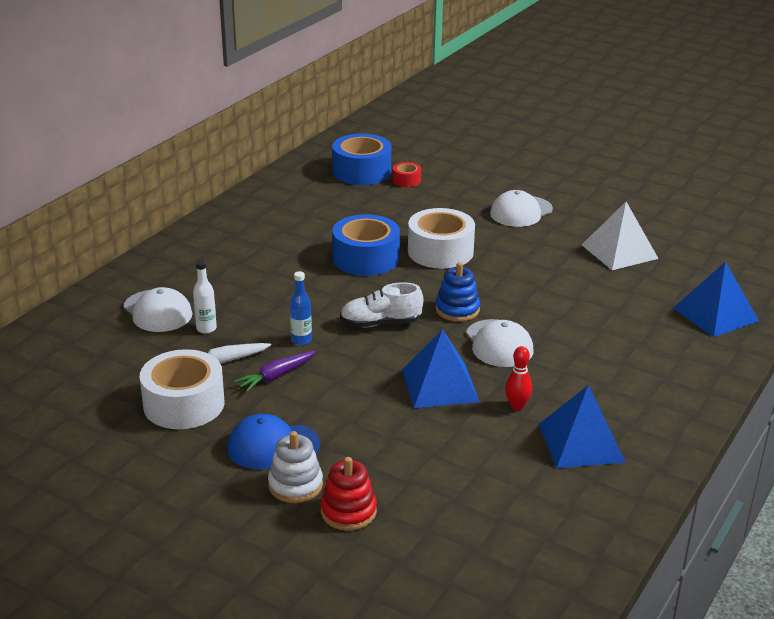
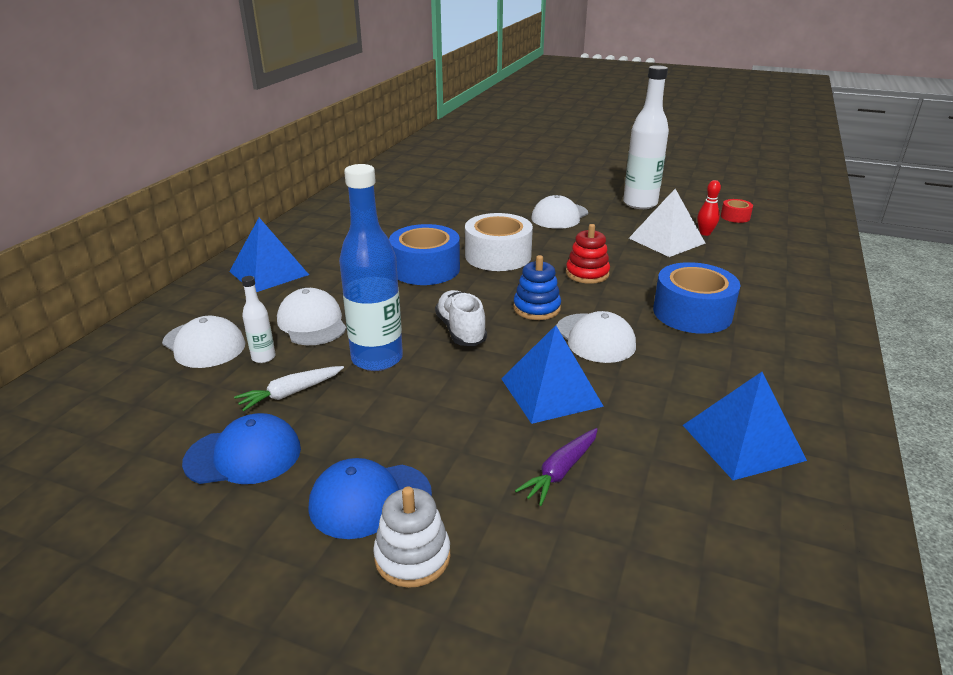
camera: 10 degrees left, 0 degrees up
white tape [140,349,225,429] -> blue cap [182,413,301,484]
purple carrot [234,351,316,392] -> purple carrot moved to [515,428,598,506]
blue bottle [290,271,312,346] -> blue bottle [339,164,403,371], size x2.18
red stacking toy [321,457,377,531] -> red stacking toy moved to [566,224,610,284]
blue tape [332,134,391,185] -> blue tape moved to [653,262,741,334]
white shoe [340,282,423,327] -> white shoe turned 90 degrees clockwise [435,290,487,346]
red tape [393,162,421,187] -> red tape moved to [721,199,753,223]
red bowling pin [505,346,532,410] -> red bowling pin moved to [697,180,721,236]
blue pyramid [673,261,759,337] -> blue pyramid moved to [229,218,309,292]
none -> white cap [277,288,347,345]
none -> white bottle [623,65,669,209]

